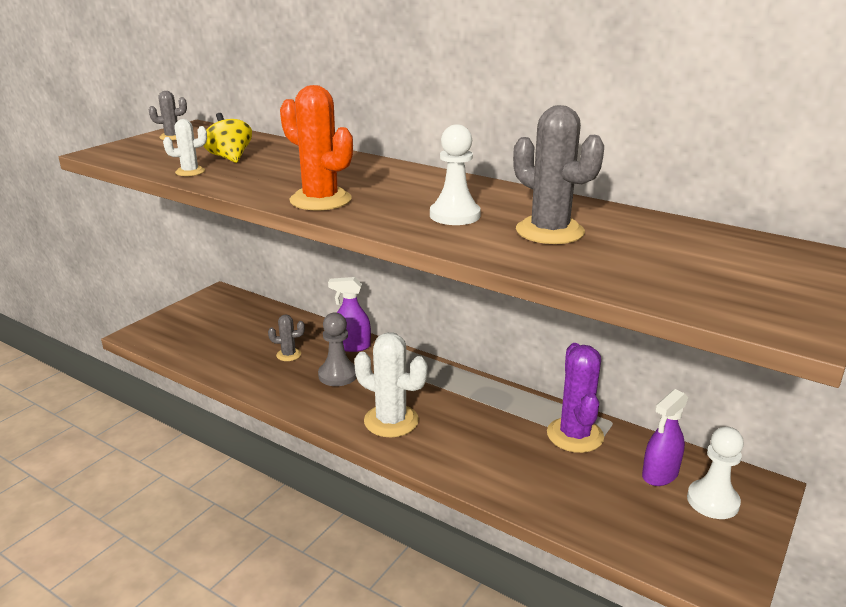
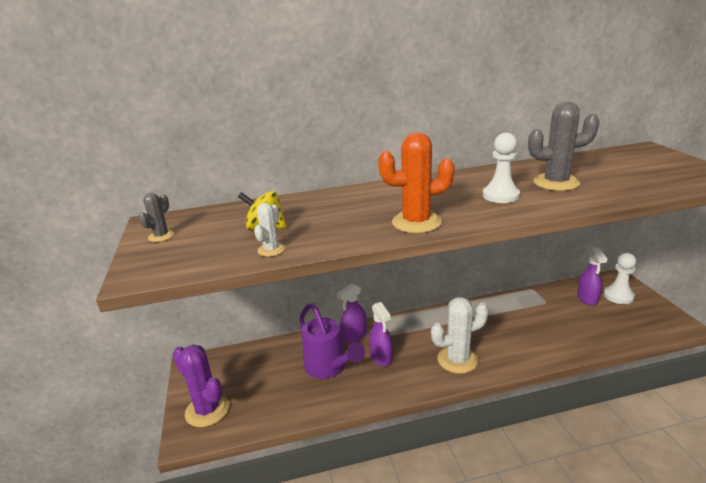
camera: 45 degrees left, 0 degrees up
grey cactus [268,314,305,361] -> purple watering can [299,303,365,379]
grey pawn [318,312,357,386] -> purple spray bottle [369,302,393,366]
purple cactus [547,343,604,453] -> purple cactus moved to [173,345,229,427]

